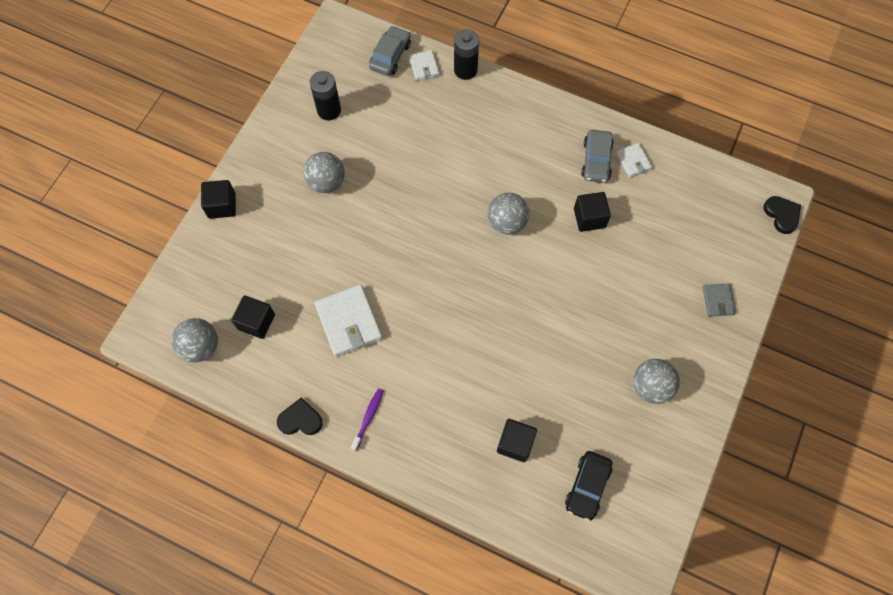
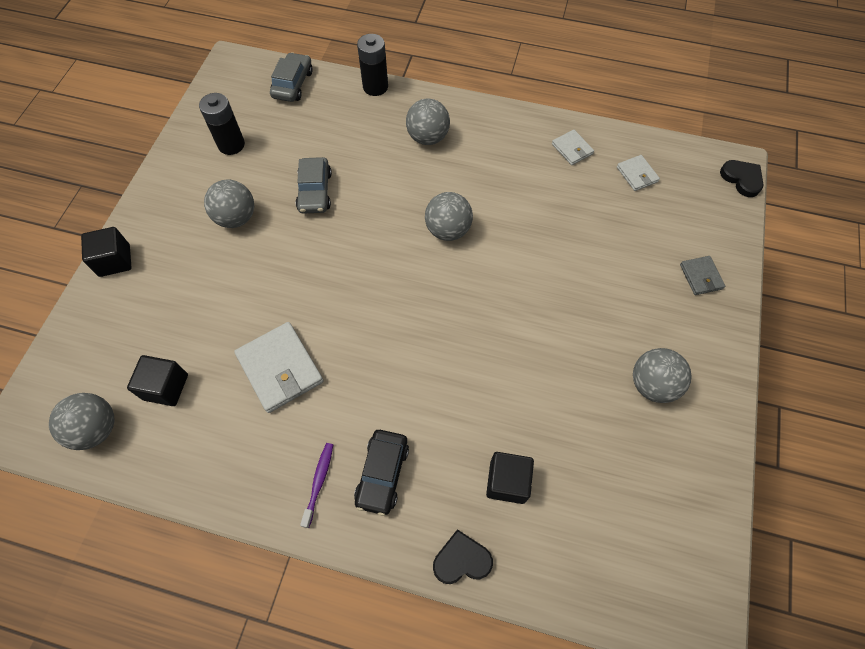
camera: 10 degrees left, 5 degrees down
black heart [277,398,323,435] -> black heart moved to [433,529,493,584]
white wallet [409,50,440,81] -> white wallet moved to [617,155,660,191]
black car [565,451,612,521] -> black car moved to [354,430,409,516]
black cube [574,192,611,232] -> none
grey car [581,130,614,183] -> grey car moved to [296,157,332,214]
none -> grey ball [406,99,450,145]

